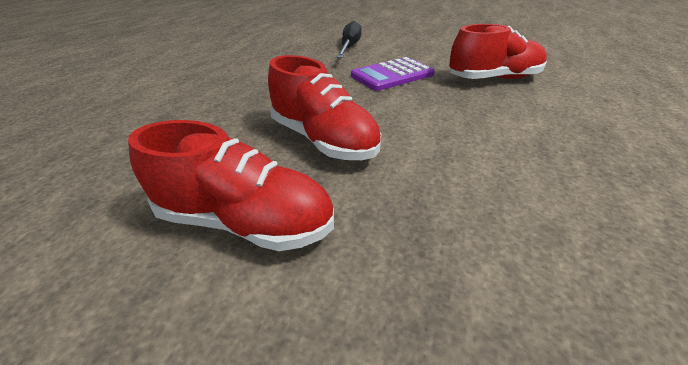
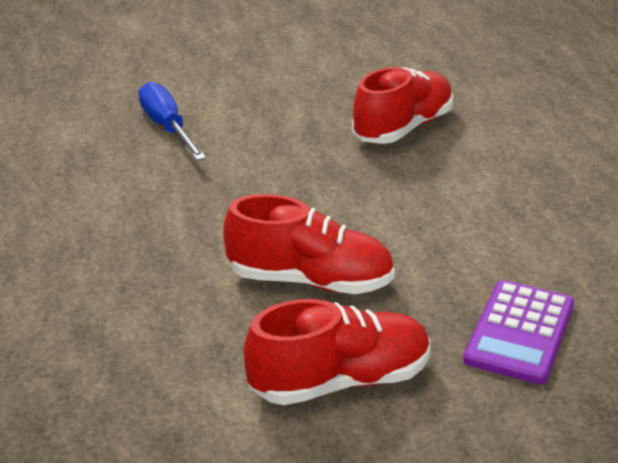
camera: 35 degrees left, 5 degrees down
black screwdriver [336,21,362,58] -> blue screwdriver [138,82,206,161]
purple calculator [351,57,435,91] -> purple calculator moved to [463,280,574,384]

